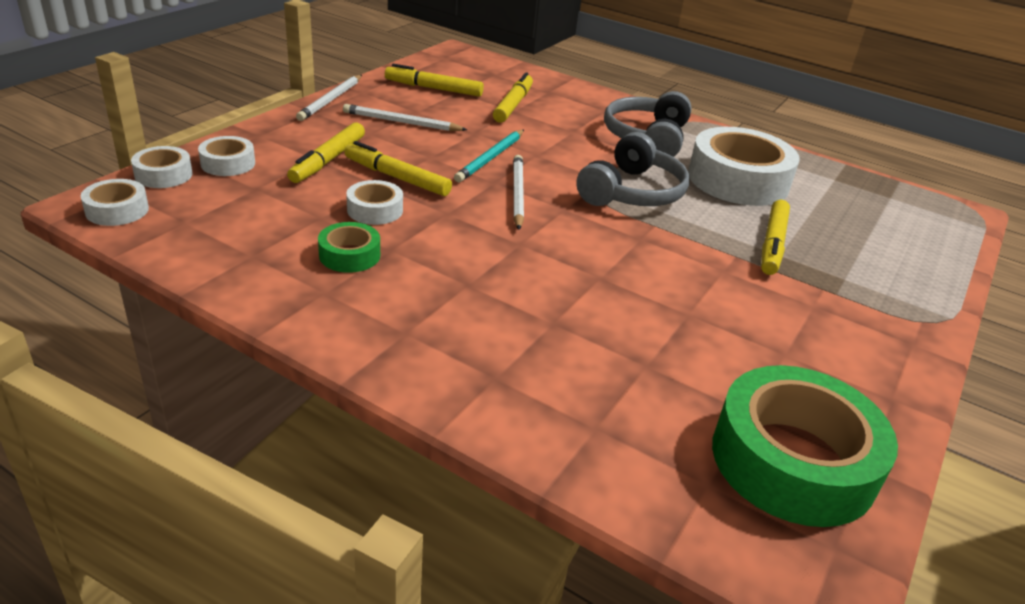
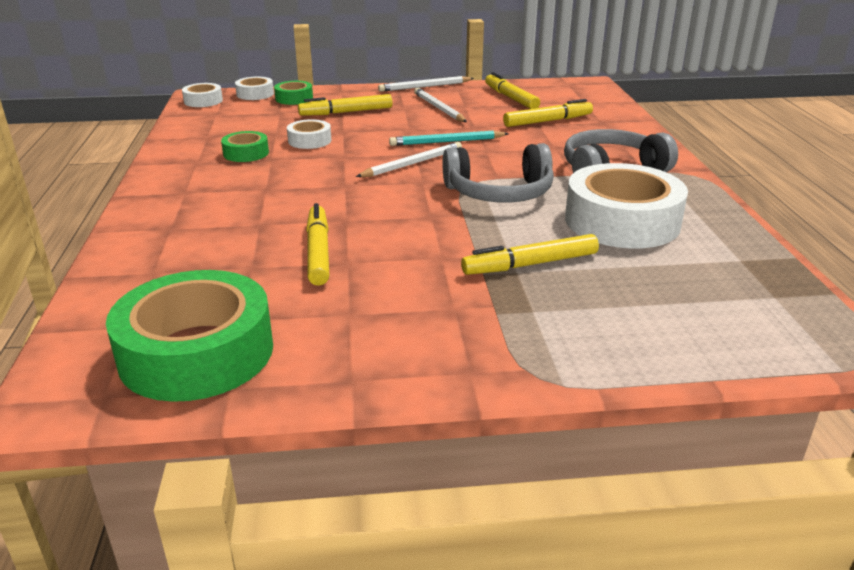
camera: 55 degrees right, 5 degrees down
white tape [198,136,255,176] -> green tape [274,81,313,105]
yellow marker [344,141,452,196] -> yellow marker moved to [306,203,329,286]

